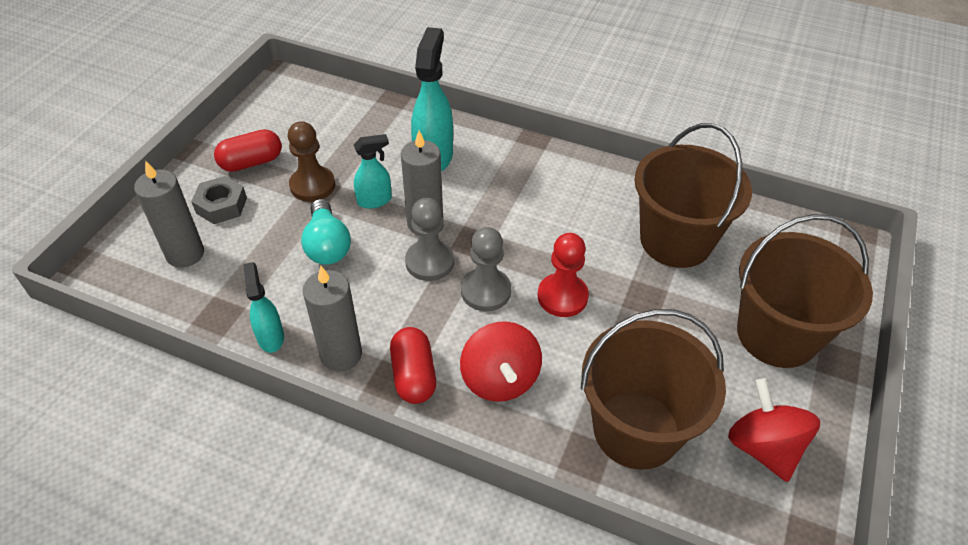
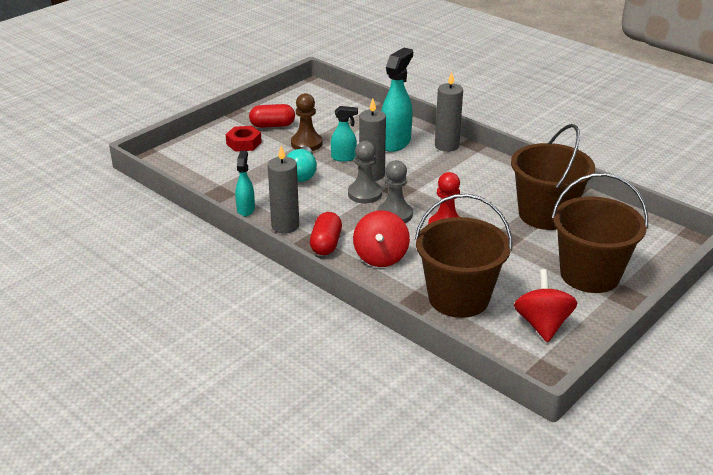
camera: 20 degrees right, 15 degrees down
grey candle [134,160,204,268] -> grey candle moved to [435,72,463,152]
grey nut [191,176,247,224] -> red nut [226,126,262,152]

